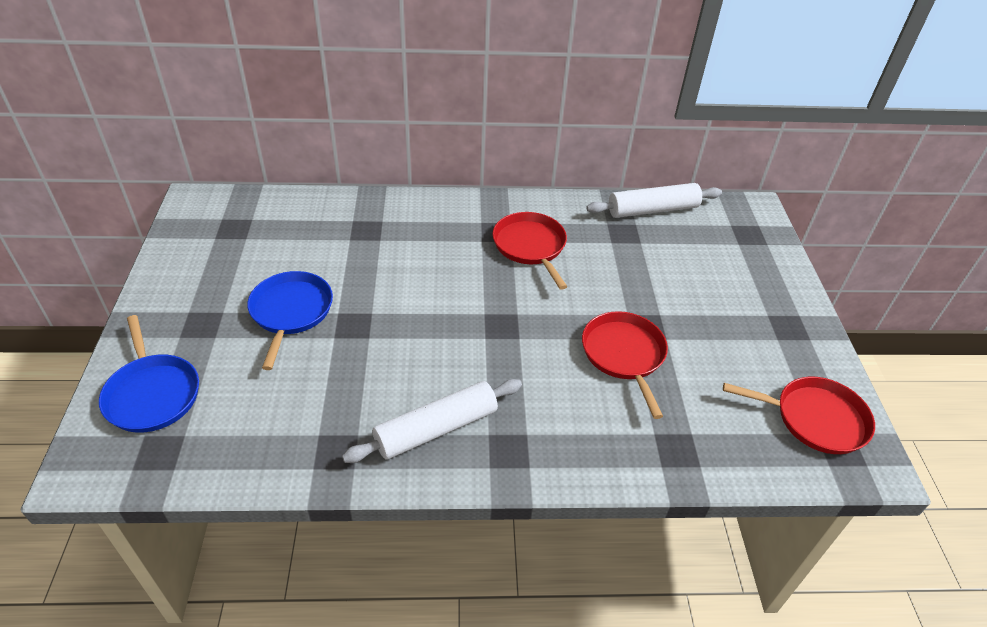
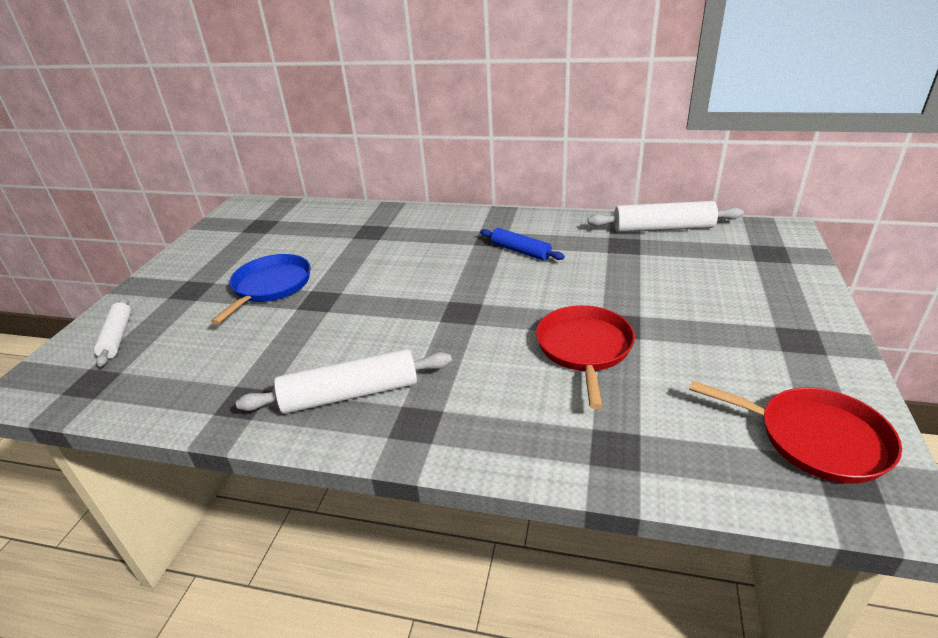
camera: 20 degrees right, 10 degrees down
blue pan [99,315,199,433] -> white rolling pin [94,298,131,367]
red pan [493,212,567,290] -> blue rolling pin [480,228,565,261]

